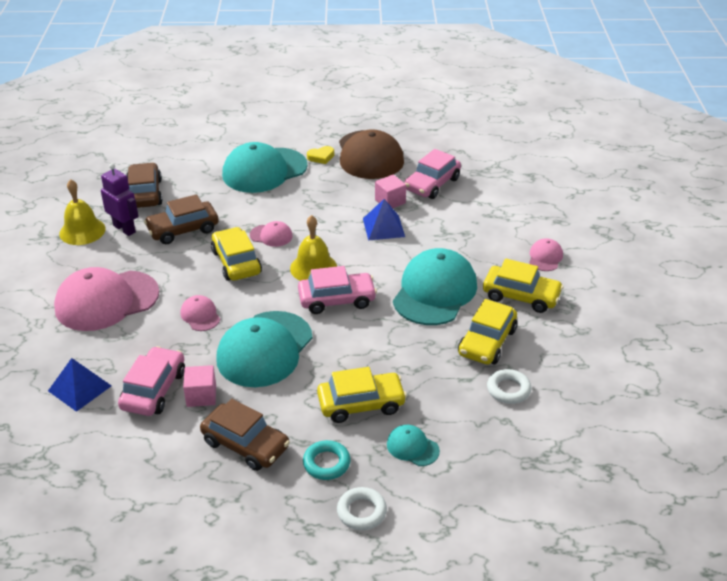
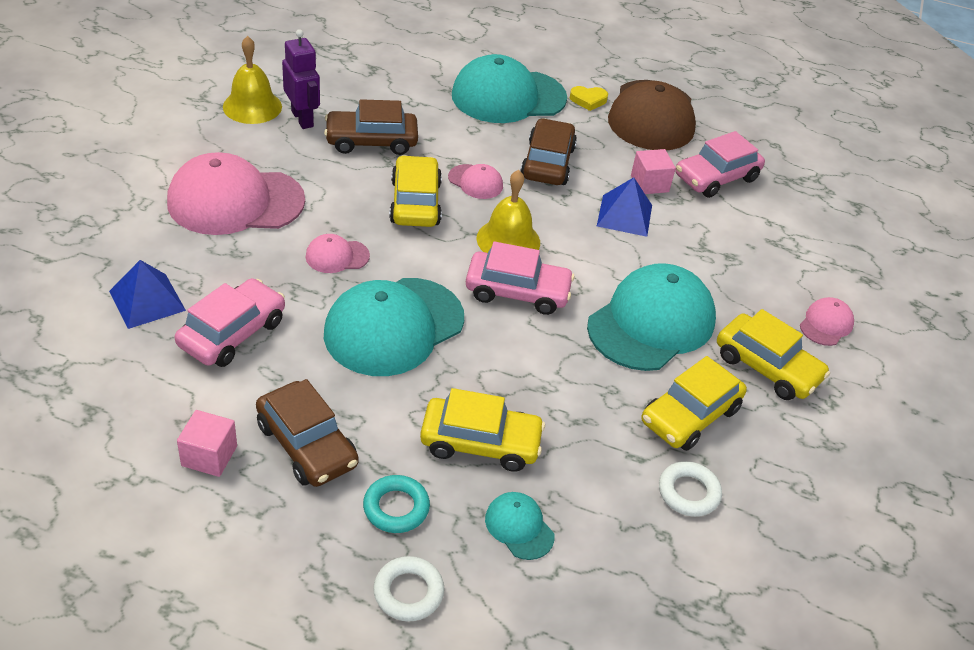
camera: 15 degrees right, 5 degrees up
brown car [127,163,163,208] -> brown car moved to [520,118,577,185]
pink cap [181,295,220,331] -> pink cap turned 90 degrees counterclockwise [306,234,370,273]
pink cube [183,365,216,407] -> pink cube moved to [177,410,237,477]

